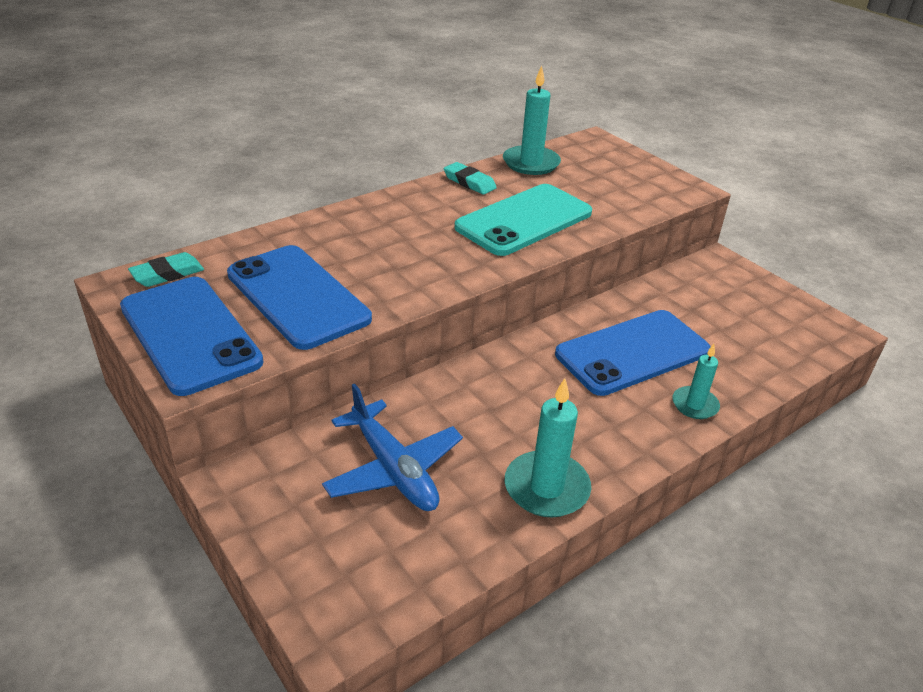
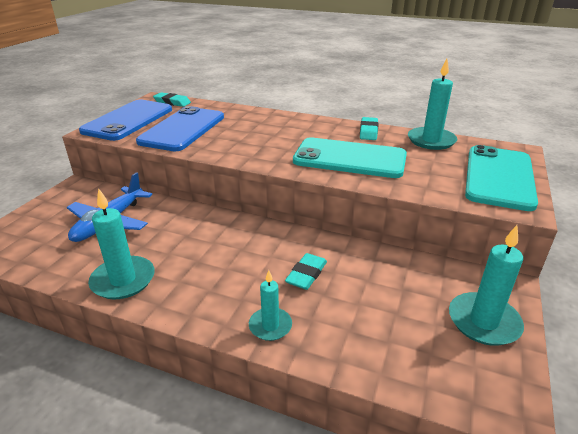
camera: 60 degrees right, 5 degrees down
blue phone [555,310,710,396] -> turquoise eraser [285,253,327,290]
none -> turquoise candle [449,225,524,346]
none -> turquoise phone [465,145,538,211]

